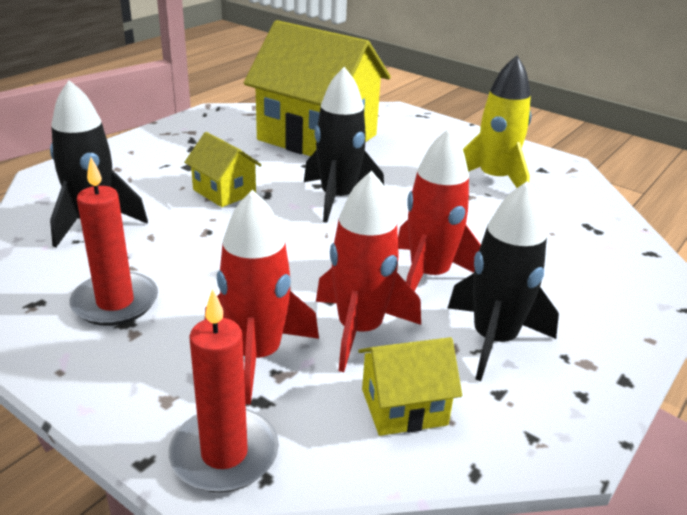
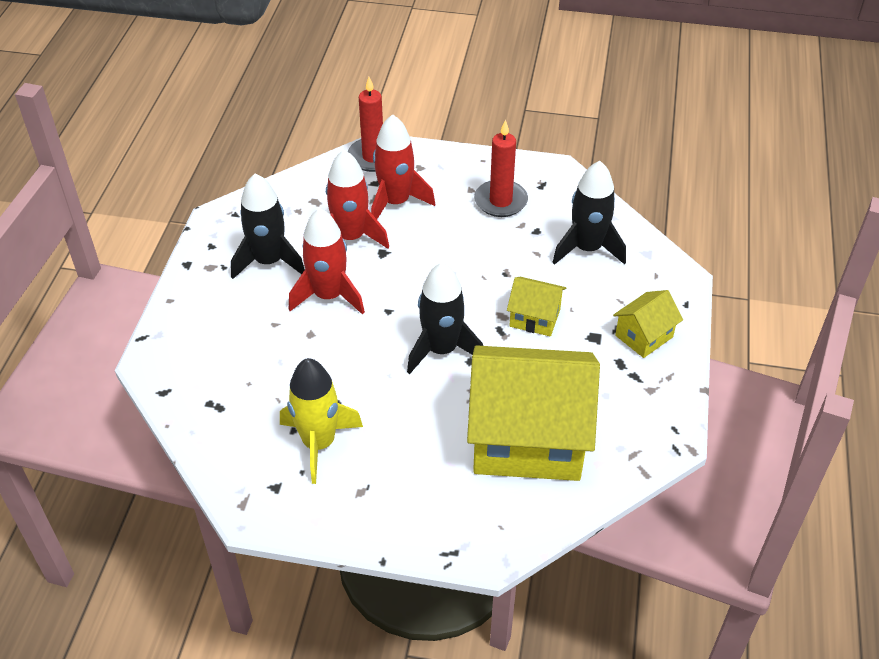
camera: 155 degrees right, 15 degrees up
yellow house [358,337,462,436] -> yellow house moved to [613,290,683,358]

